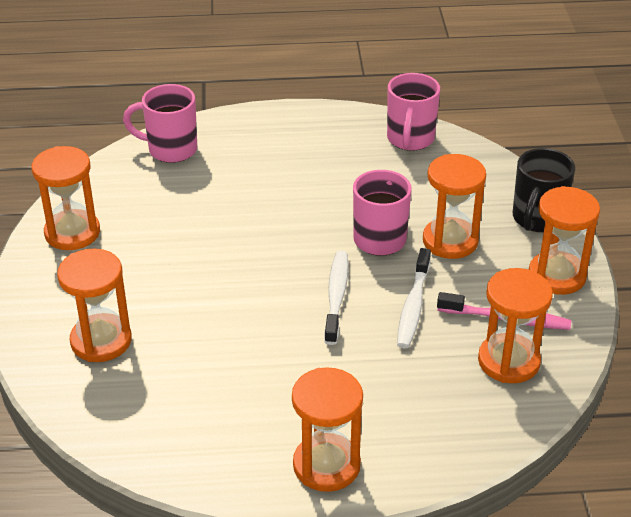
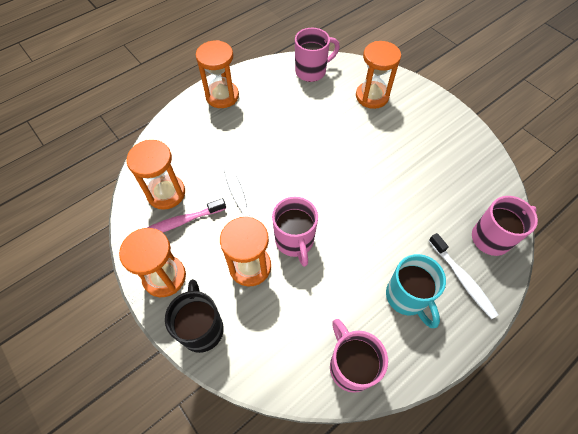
camera: 145 degrees right, 20 degrees up
orange hourglass [32,146,100,250] -> none
white toothbrush [324,251,348,345] -> white toothbrush moved to [429,233,498,319]
none -> pink mug [295,28,340,82]
none -> turquoise mug [386,254,446,328]

